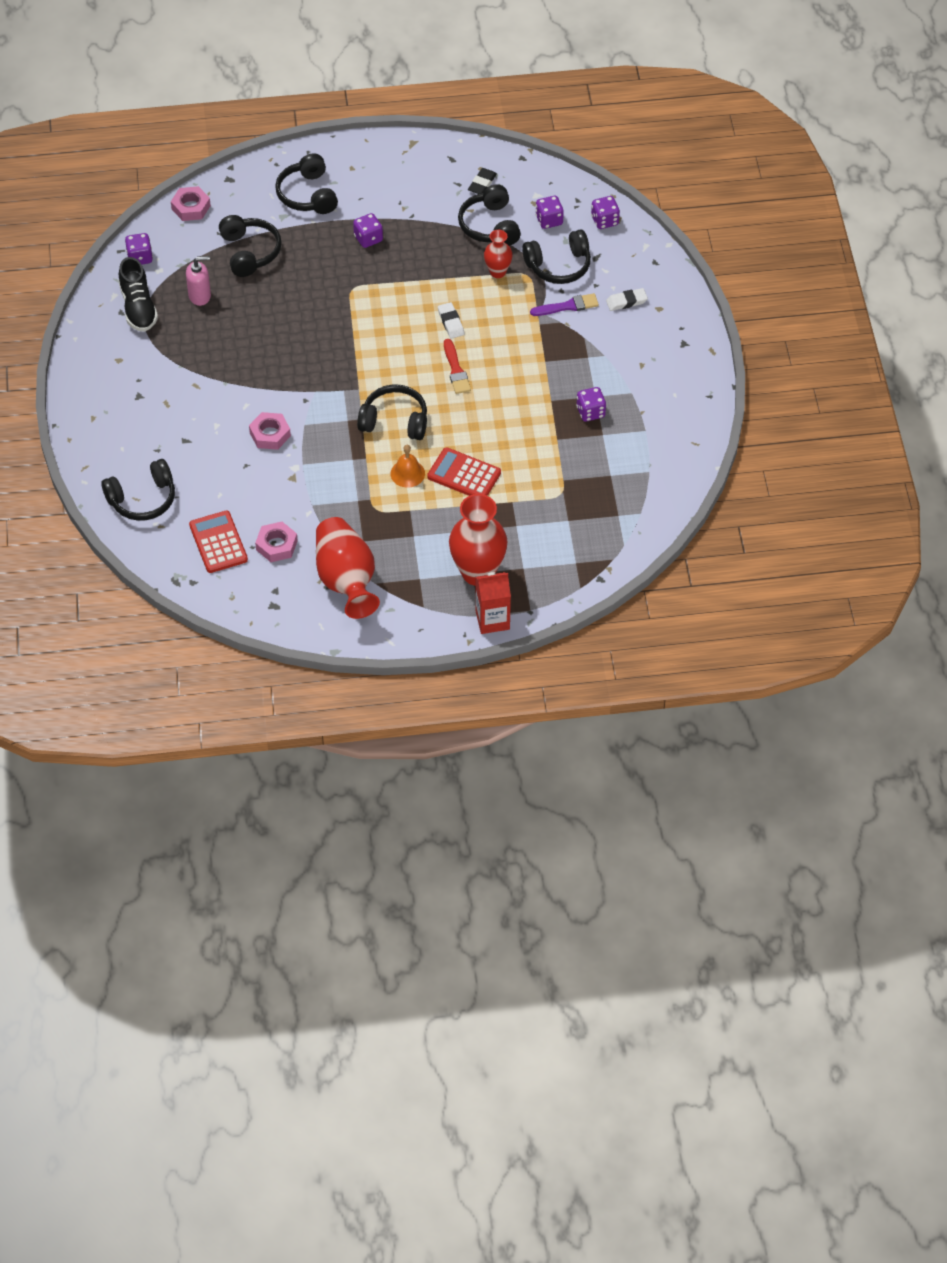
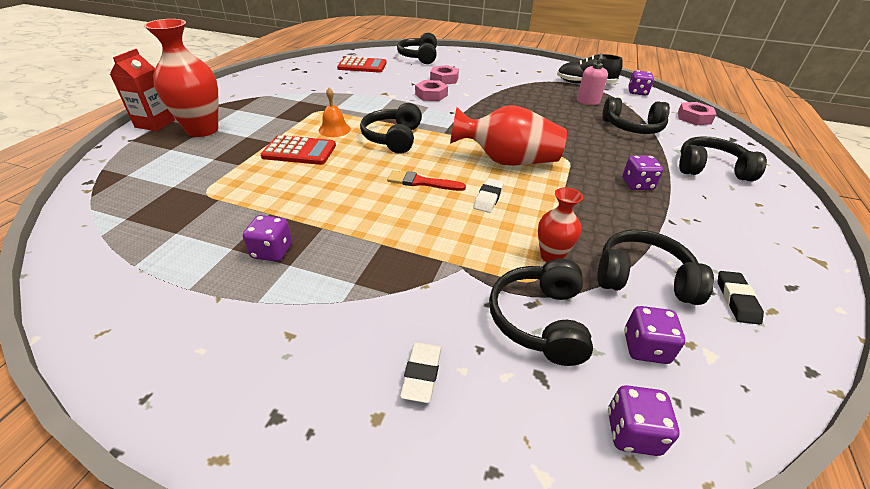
camera: 115 degrees right, 15 degrees down
pink nut [255,522,298,562] -> pink nut moved to [430,65,459,85]
red vase [316,517,380,619] -> red vase moved to [450,105,567,166]
black headphones [357,384,427,440] -> black headphones turned 150 degrees clockwise [360,103,422,154]
red calculator [427,447,501,496] -> red calculator turned 45 degrees clockwise [261,135,336,165]
white eraser [438,302,464,339] -> white eraser turned 75 degrees counterclockwise [474,178,504,213]
black eraser [468,168,497,194] -> black eraser turned 45 degrees clockwise [718,271,764,325]
purple brush [530,293,599,316] -> none

